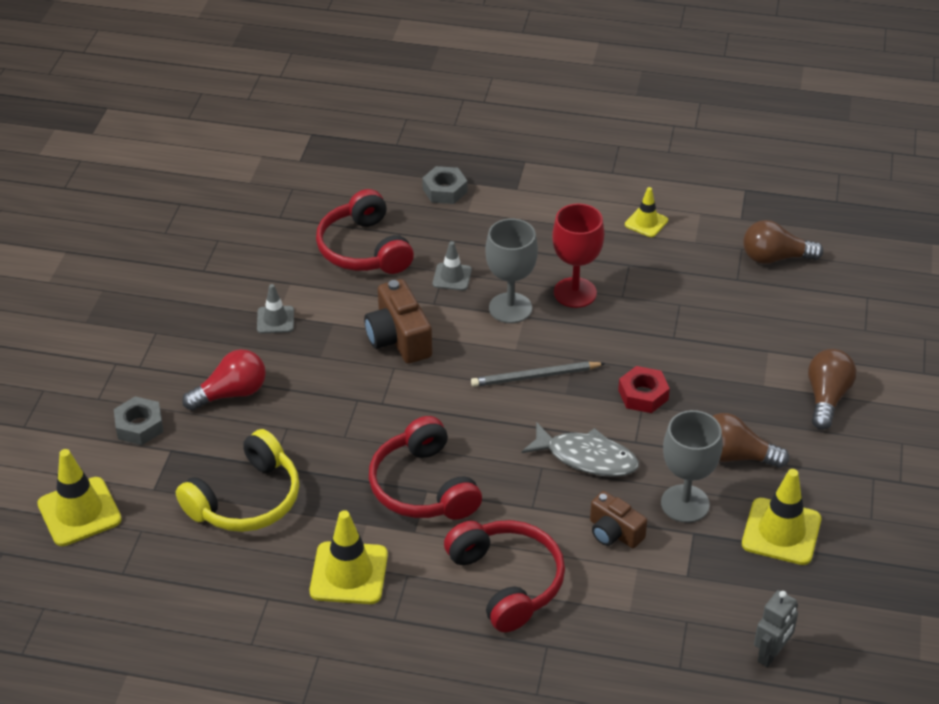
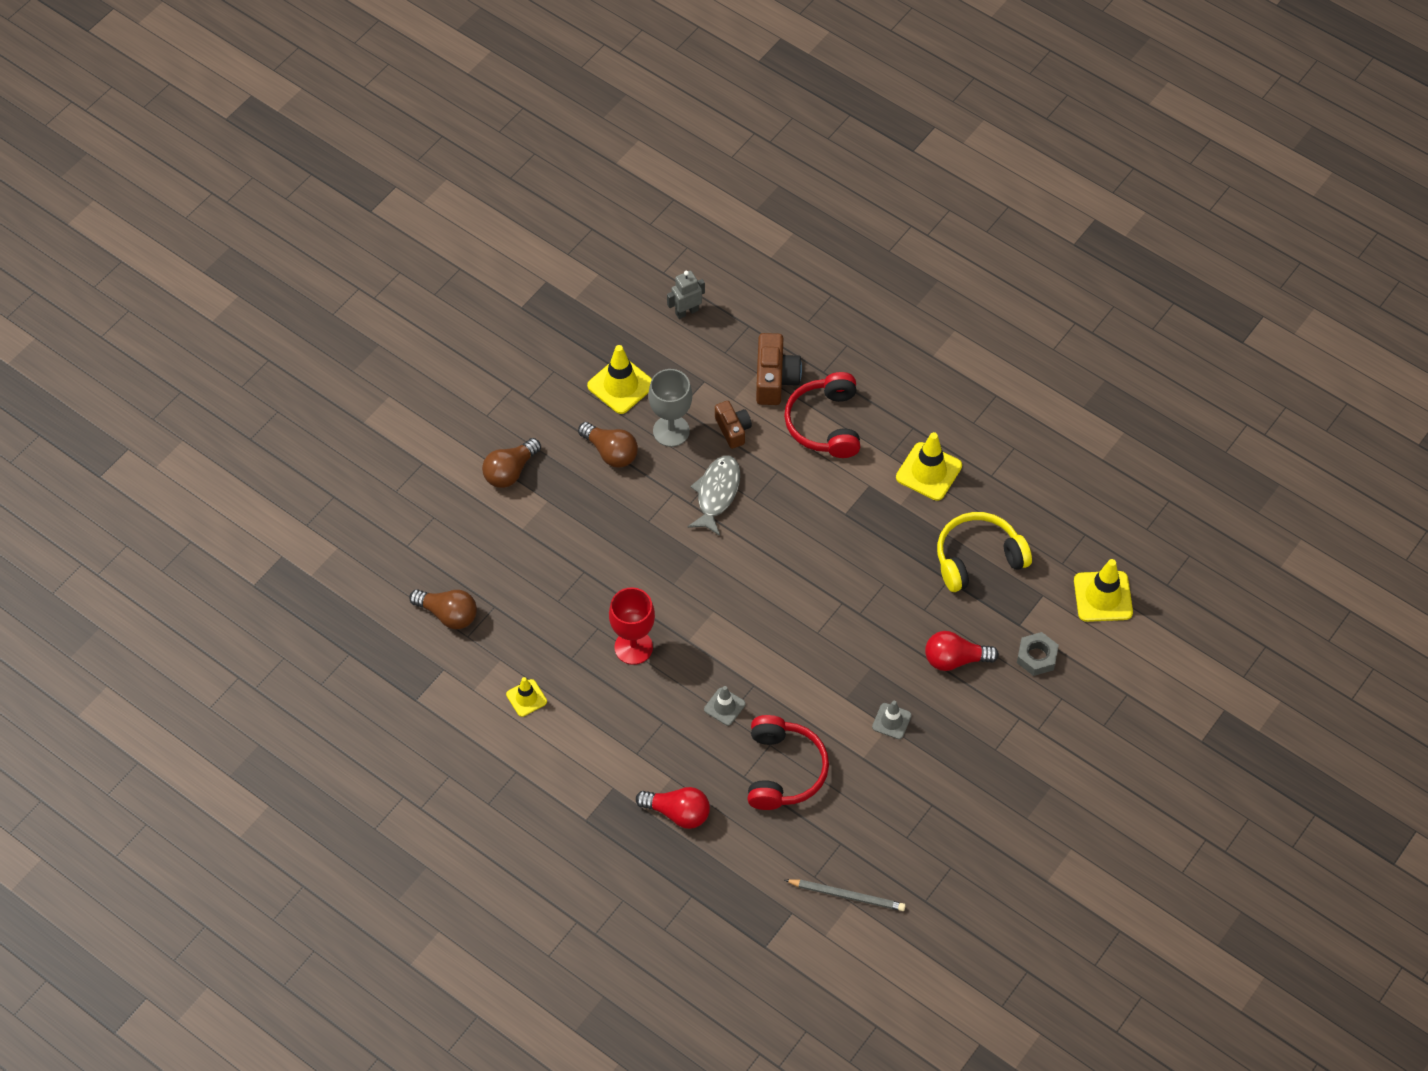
camera: 155 degrees left, 15 degrees up
brown camera [364,279,432,364] -> brown camera moved to [756,333,802,405]
red headphones [369,416,482,520] -> none
grey nut [422,166,467,204] -> red light bulb [636,787,710,829]
grey pencil [471,361,606,387] -> grey pencil moved to [785,879,906,911]
grey goblet [486,219,538,323] -> none
grey fish [522,422,639,477] -> grey fish turned 60 degrees clockwise [687,456,740,536]
red nut [618,366,670,413] -> none

